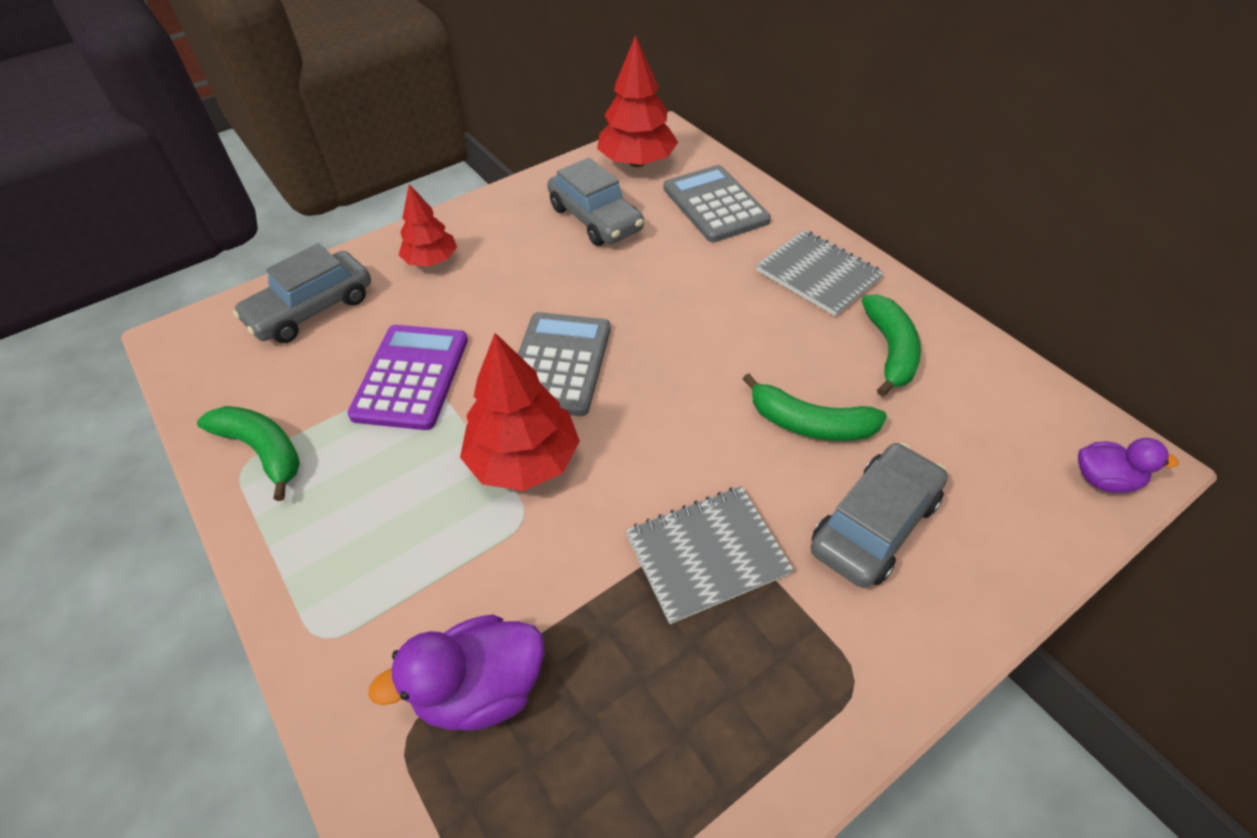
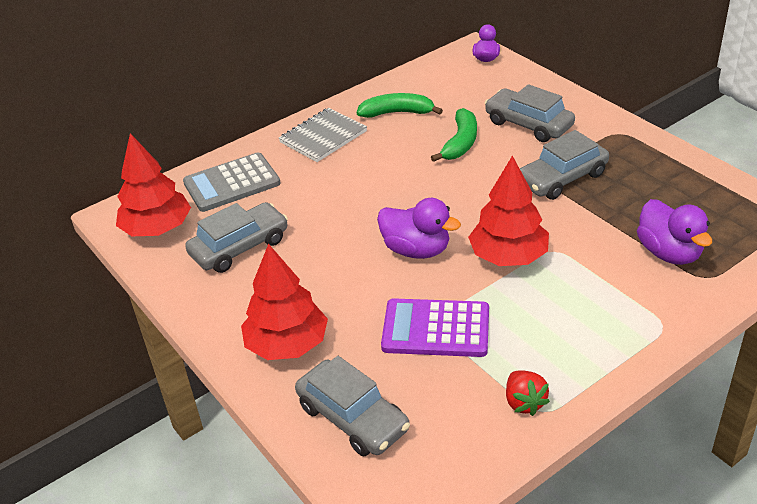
camera: 90 degrees left, 10 degrees down
green banana [197,406,300,501] -> red strawberry [506,370,550,416]
red tree [399,184,457,267] -> red tree [241,244,328,360], size x1.59
grey calculator [518,312,611,416] -> purple duck [377,198,461,259]
grey notebook [626,486,794,624] -> grey car [520,130,609,200]

